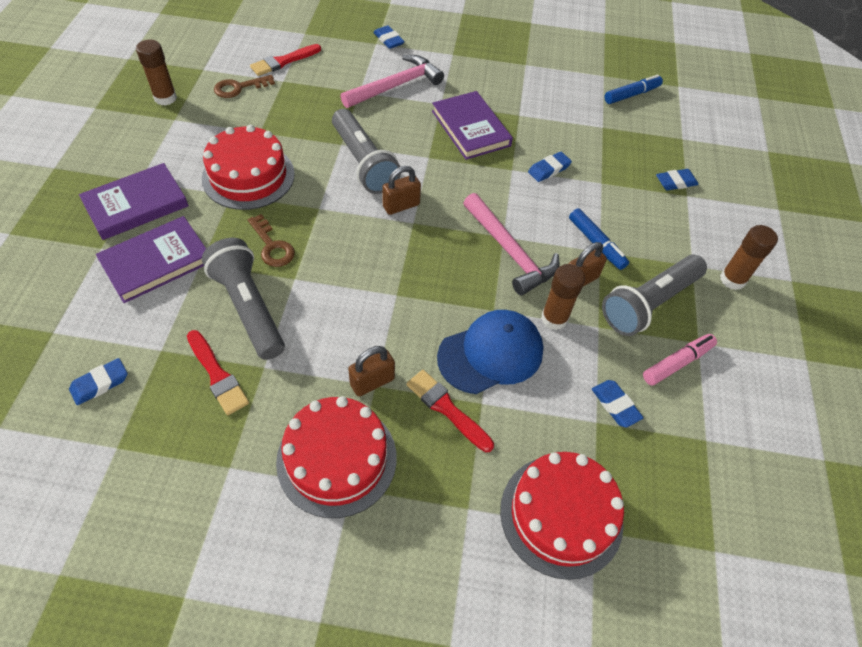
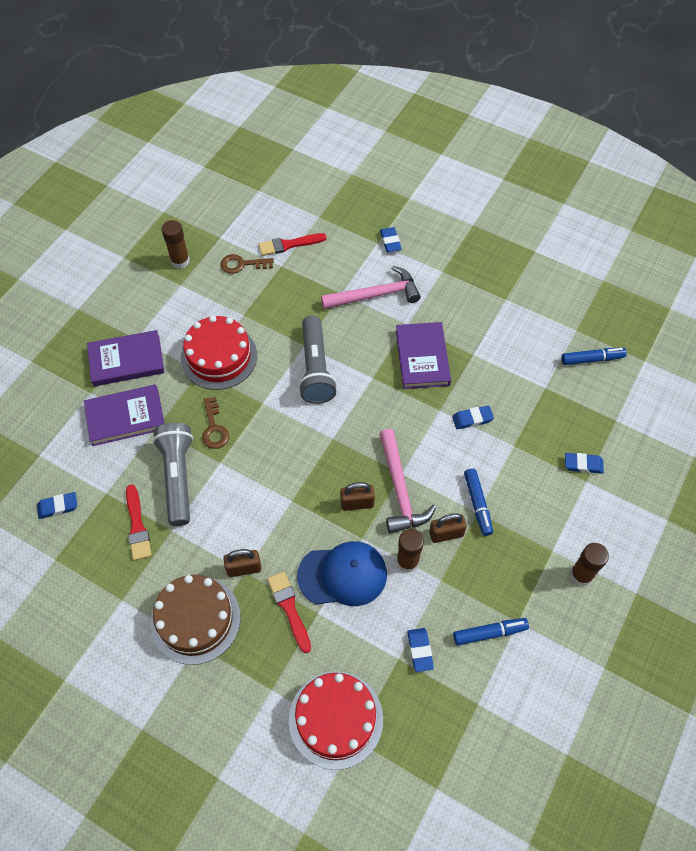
camera: 25 degrees right, 5 degrees up
red cake [276,396,397,518] -> brown cake [151,575,240,665]
brown padlock [382,166,421,215] -> brown padlock moved to [340,482,375,511]
grey flashlight [602,255,707,336] -> none
pink marker [643,334,717,385] -> blue marker [453,618,529,646]

